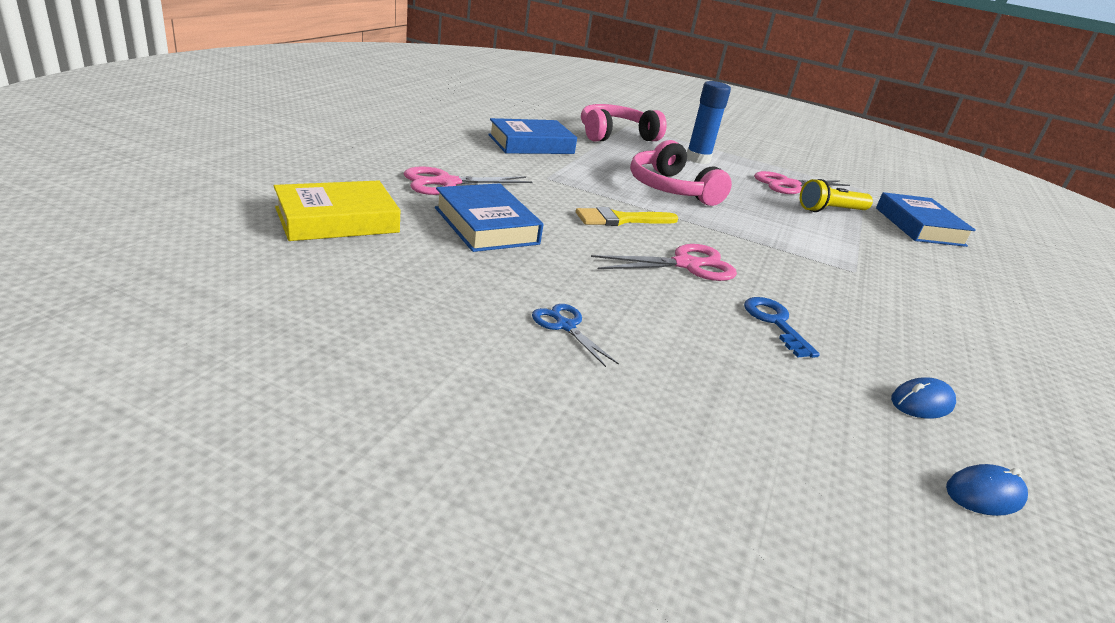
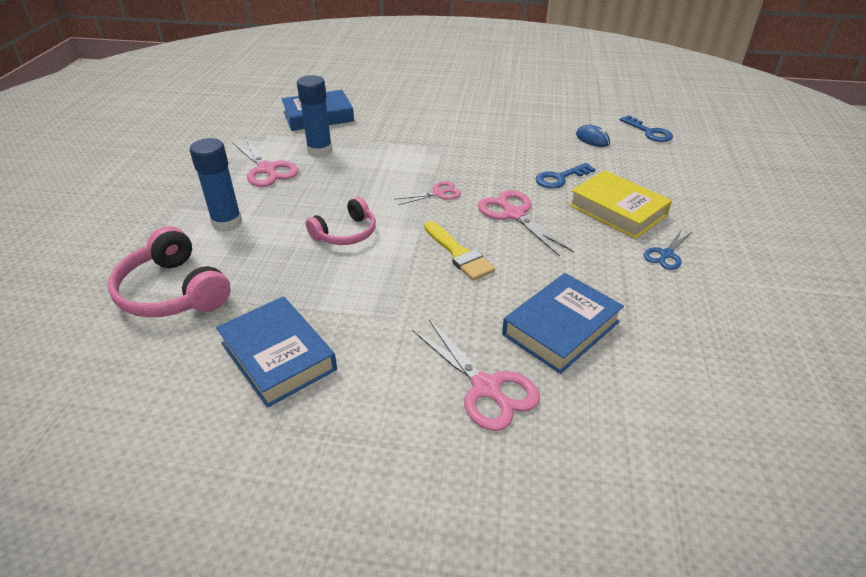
camera: 100 degrees left, 10 degrees up
yellow book [274,180,401,241] -> yellow book moved to [569,170,672,239]
pink headphones [630,140,732,206] -> pink headphones [306,197,376,245], size x0.65
yellow flashlight [800,179,873,212] -> blue glue stick [297,75,333,158]
blue mouse [946,464,1028,516] -> blue key [620,115,673,142]
none -> pink scissors [394,181,461,205]

